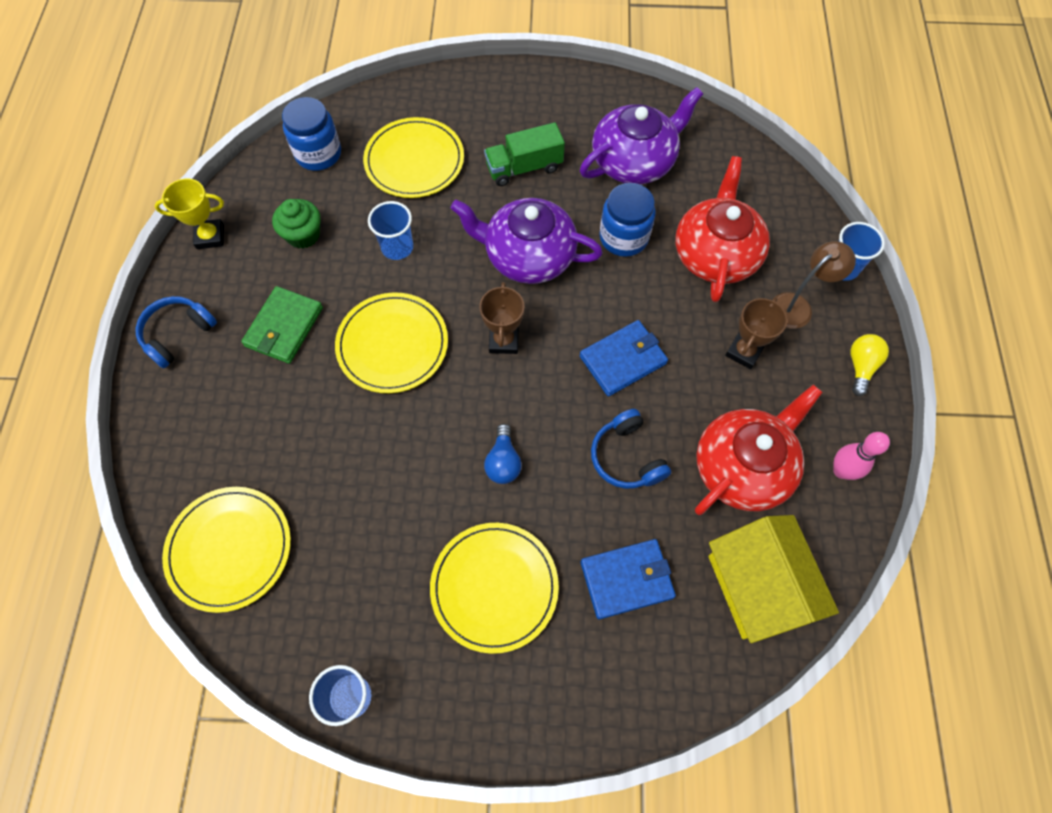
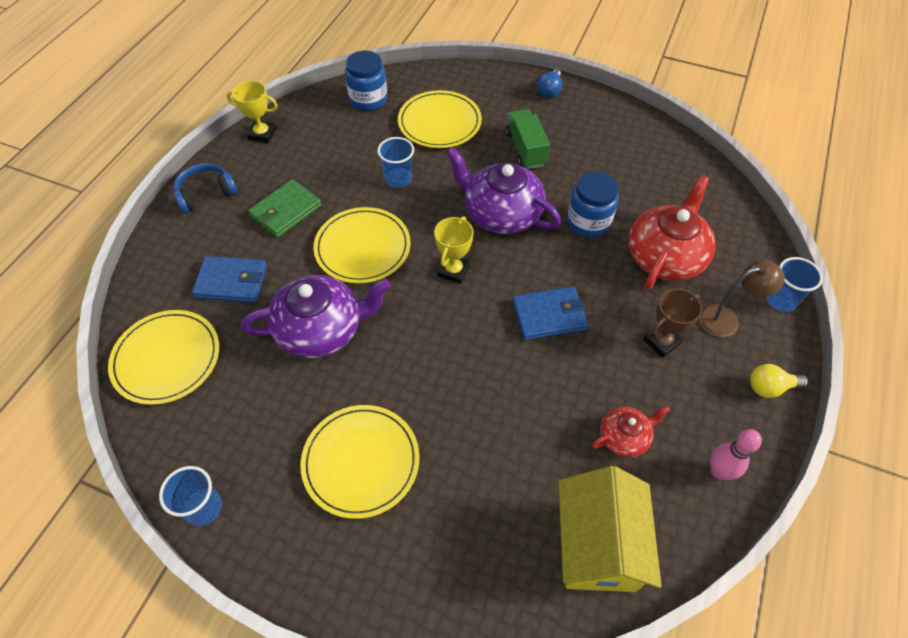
camera: 20 degrees right, 10 degrees down
green cupcake [272,199,320,248] -> none
brown trophy [479,282,525,354] -> yellow trophy [434,216,473,284]
green truck [484,122,565,186] -> green truck turned 75 degrees clockwise [506,109,550,169]
blue light bulb [484,424,522,484] -> blue light bulb moved to [537,69,562,98]
purple teapot [580,87,703,185] -> purple teapot moved to [241,275,391,359]
blue wallet [580,539,676,619] -> blue wallet moved to [192,256,267,303]
blue headphones [591,409,671,489] -> none
red teapot [695,385,823,515] -> red teapot [591,406,670,457], size x0.53
yellow light bulb [851,334,889,396] -> yellow light bulb turned 135 degrees counterclockwise [750,364,808,398]

